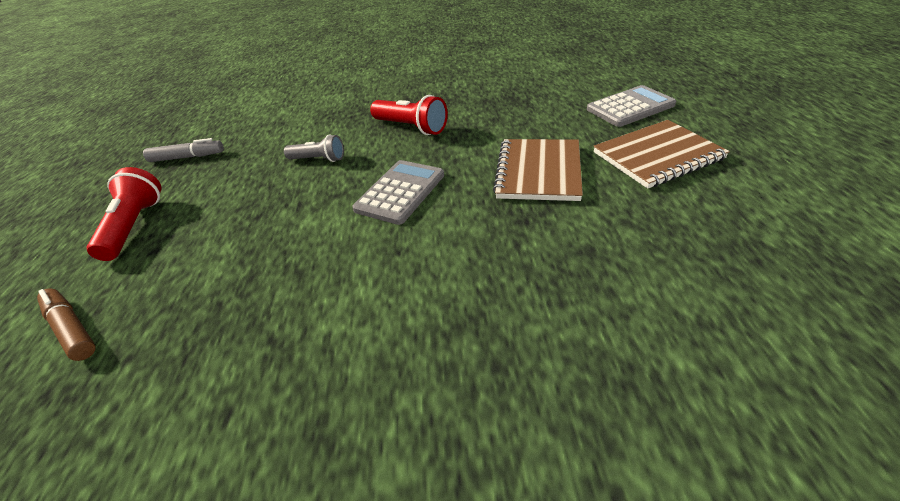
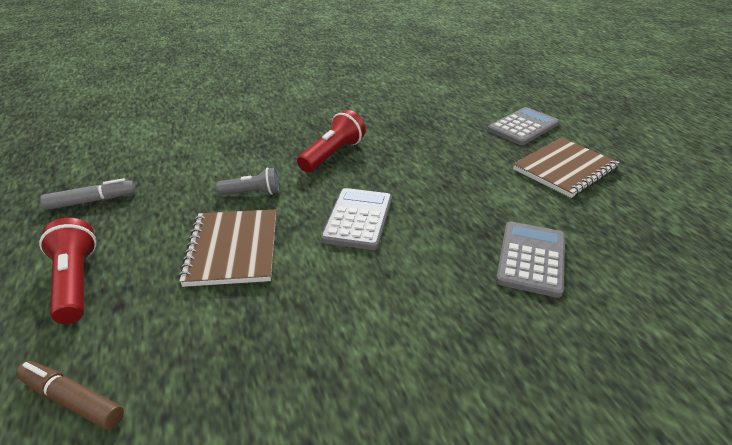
camera: 20 degrees left, 5 degrees down
red flashlight [370,95,448,135] -> red flashlight turned 75 degrees counterclockwise [297,110,366,172]
brown notebook [493,139,583,201] -> brown notebook moved to [178,209,276,287]
none -> grey calculator [496,222,565,298]

